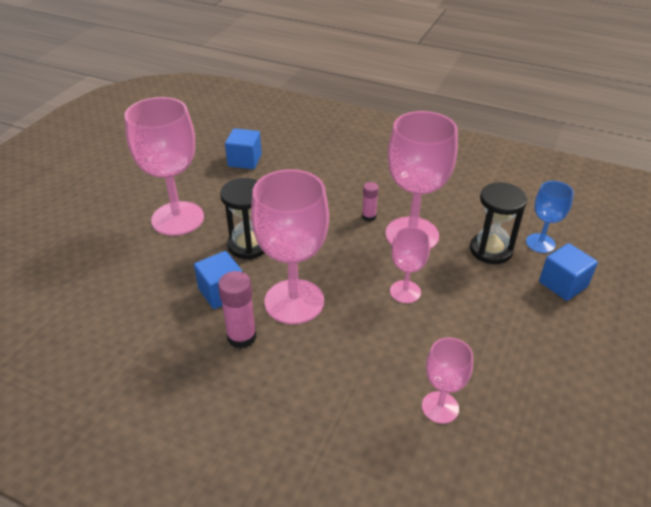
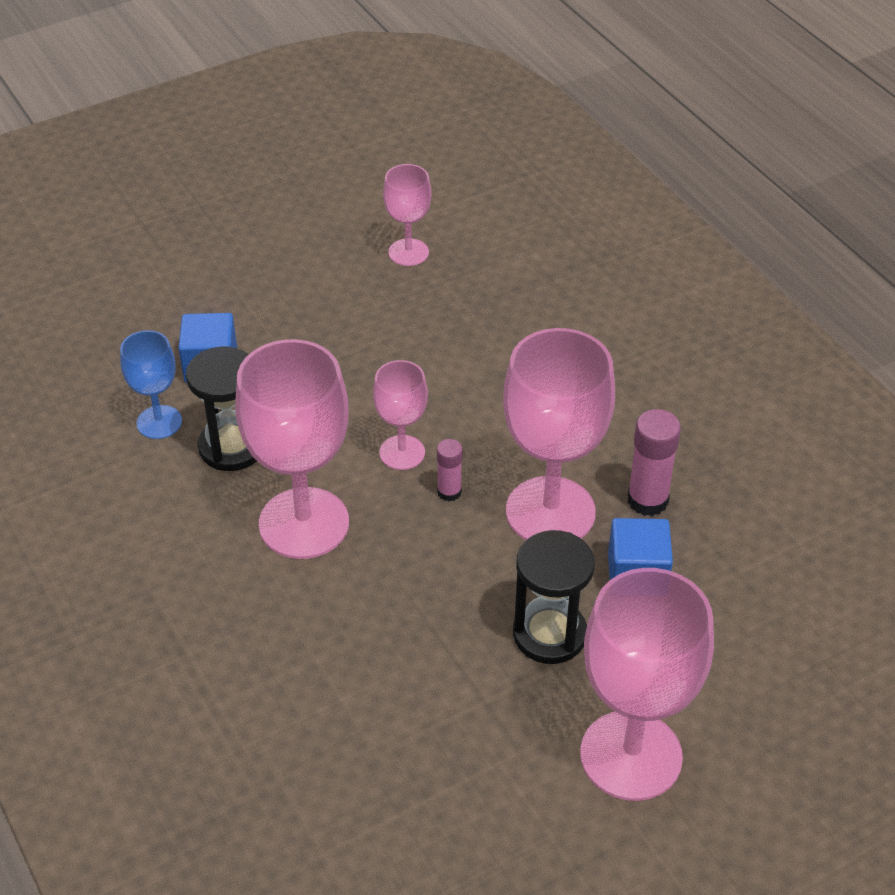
camera: 145 degrees left, 5 degrees up
blue cube [225,128,262,169] -> none
pink glue stick [362,182,379,222] -> pink glue stick moved to [437,439,462,501]
pink goblet [422,337,473,424] -> pink goblet moved to [383,164,432,266]

